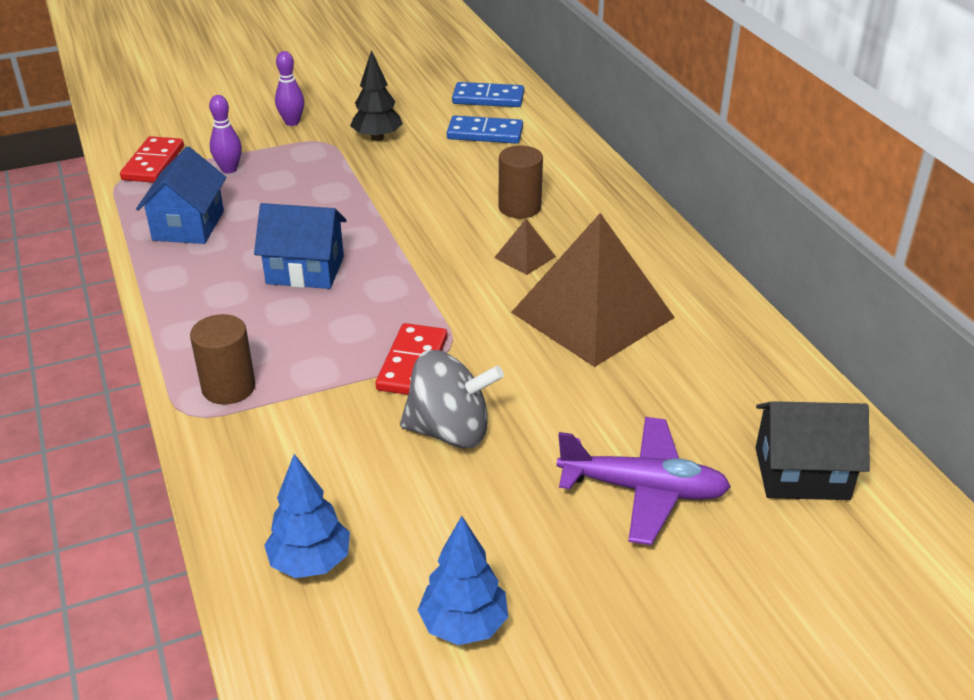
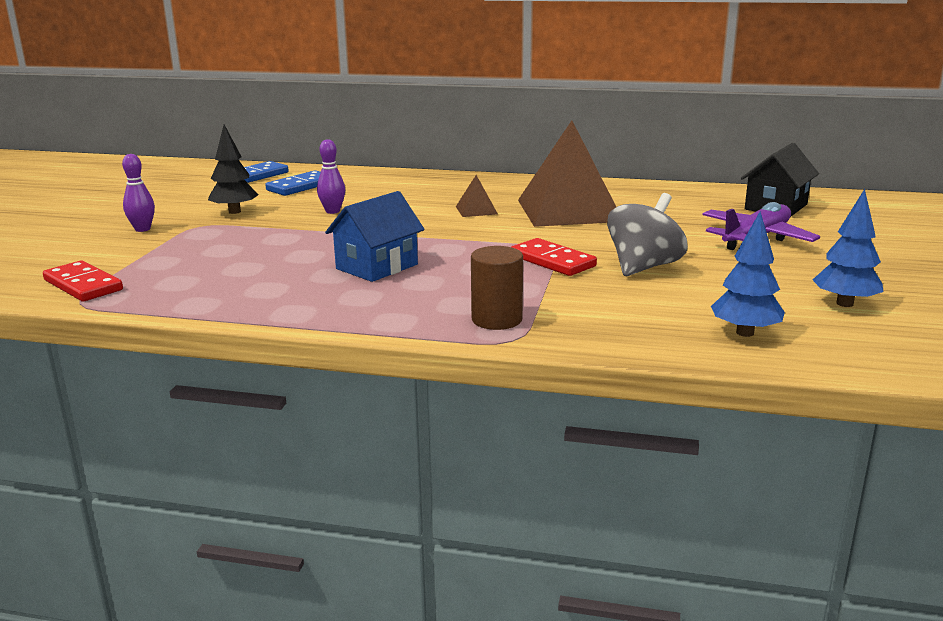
camera: 55 degrees left, 15 degrees down
blue house [136,147,226,244] -> none
purple bowling pin [209,95,242,173] -> purple bowling pin moved to [317,139,345,214]
brown cylinder [498,145,543,218] -> none

